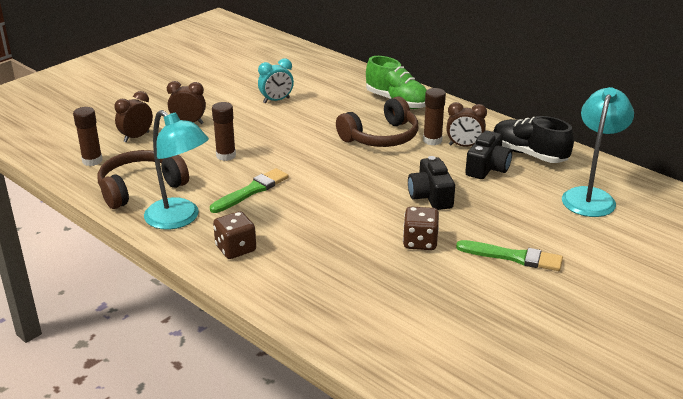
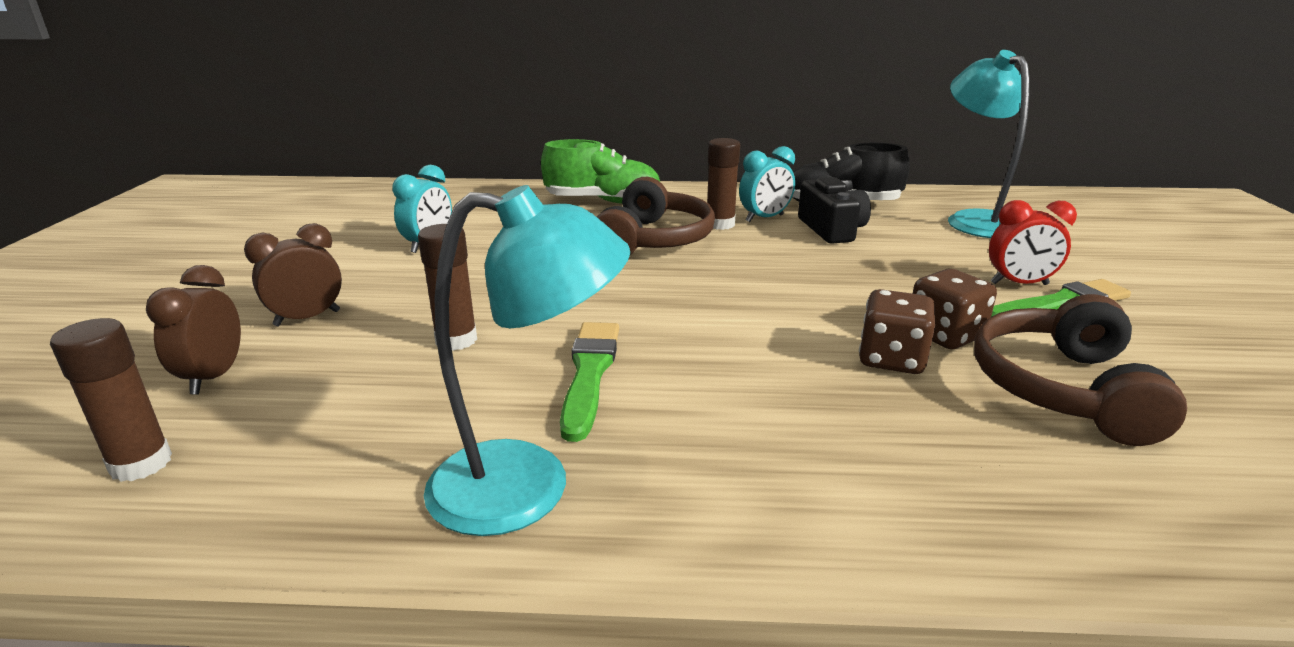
camera: 40 degrees left, 5 degrees down
brown headphones [98,150,189,209] -> brown headphones moved to [974,294,1187,446]
brown dice [213,211,256,259] -> brown dice moved to [859,289,935,374]
black camera [408,156,455,210] -> none
brown clock [446,102,487,147] -> turquoise clock [739,146,795,222]
none -> red clock [989,200,1077,285]

